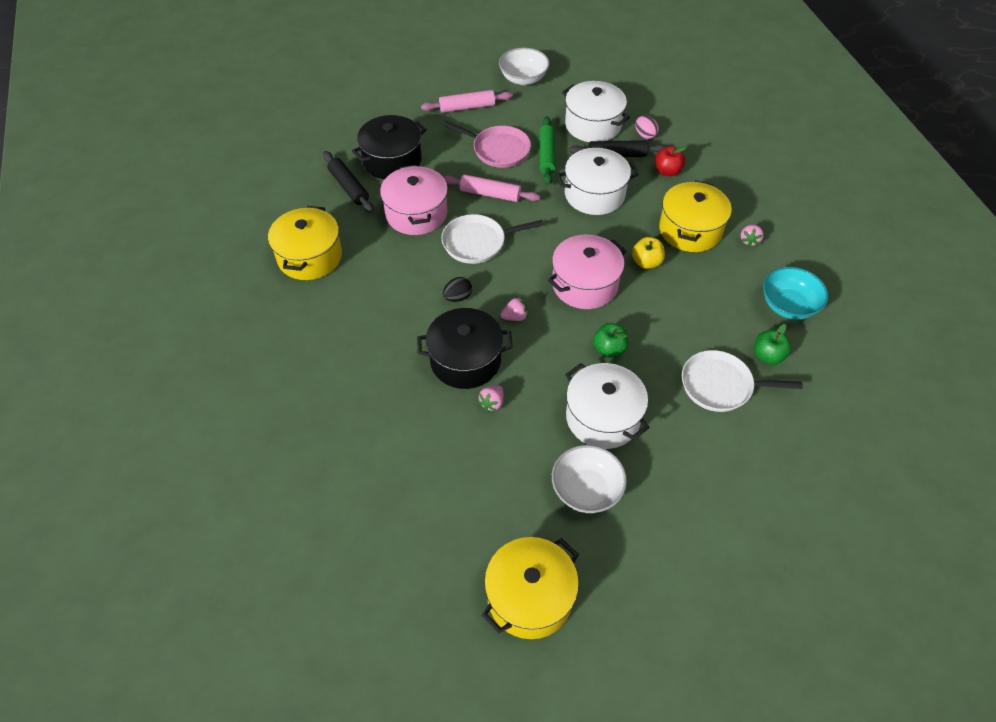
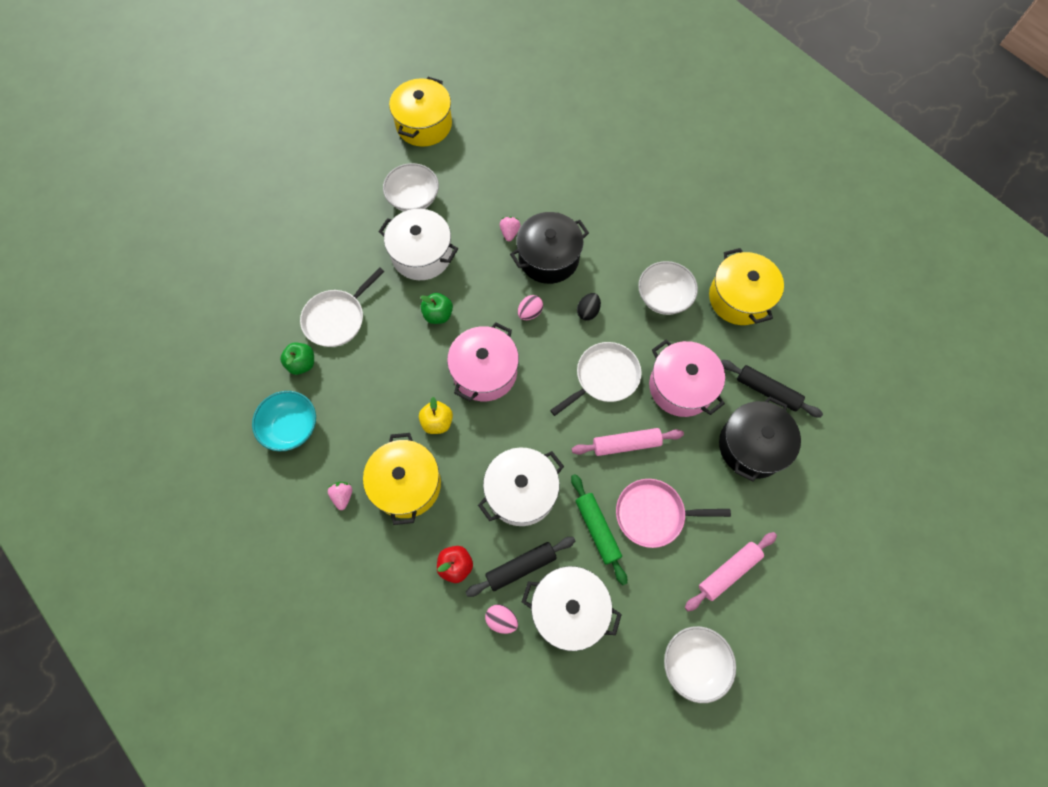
camera: 155 degrees right, 15 degrees up
pink strawberry [500,297,528,321] -> pink egg [518,295,543,320]
white pan [682,350,803,412] -> white pan turned 150 degrees clockwise [300,268,385,347]
none -> white bowl [638,261,698,315]

